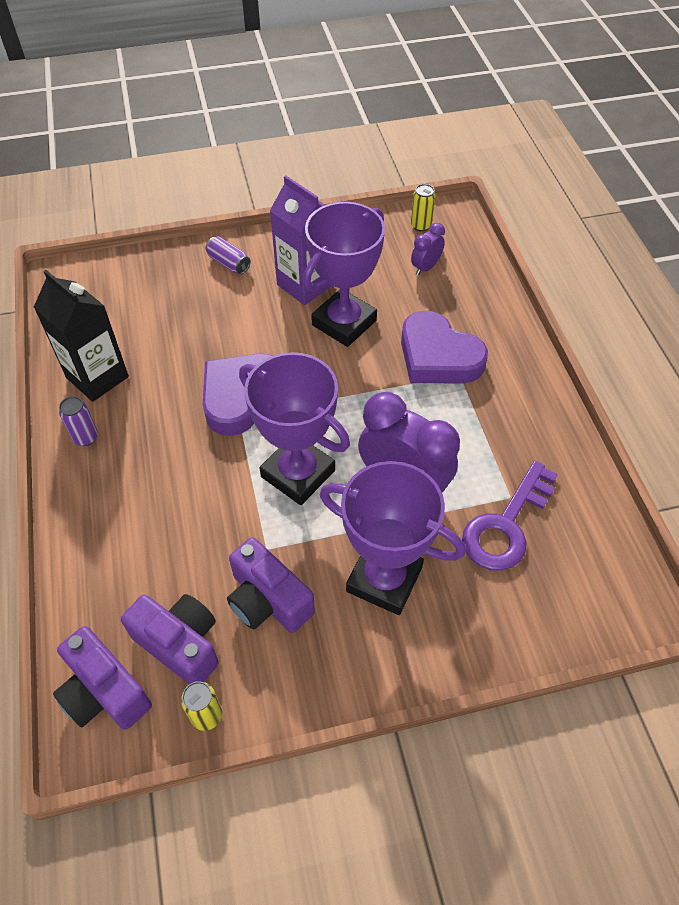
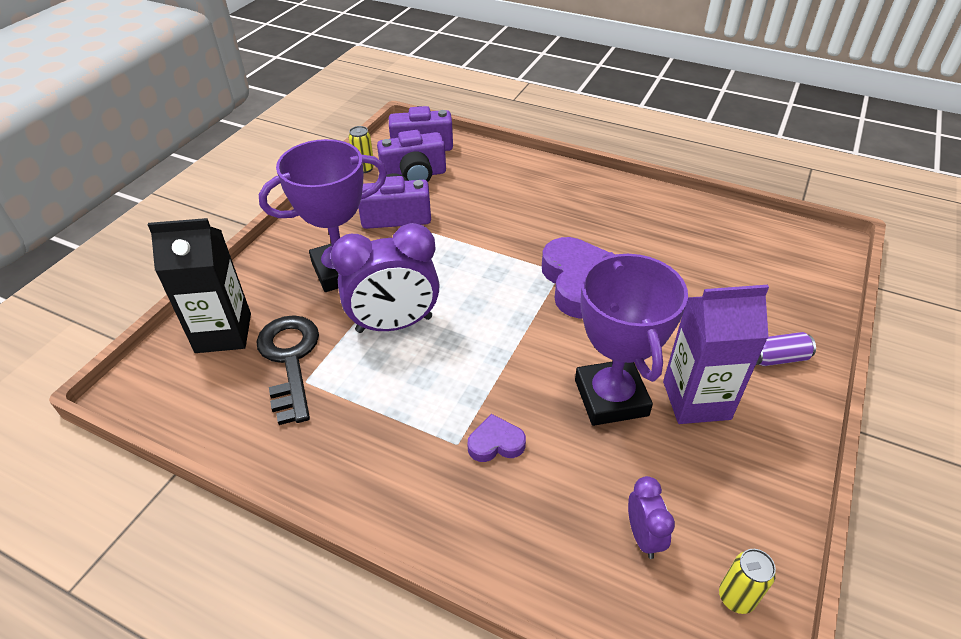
camera: 130 degrees right, 10 degrees down
black carton [34,270,129,402] -> black carton moved to [148,218,251,353]
purple can [59,396,98,446] -> none
purple trophy [239,352,350,505] -> none
purple heart [401,311,488,384] -> purple heart [467,414,526,462], size x0.48
purple key [462,461,558,571] -> black key [256,315,319,425]

